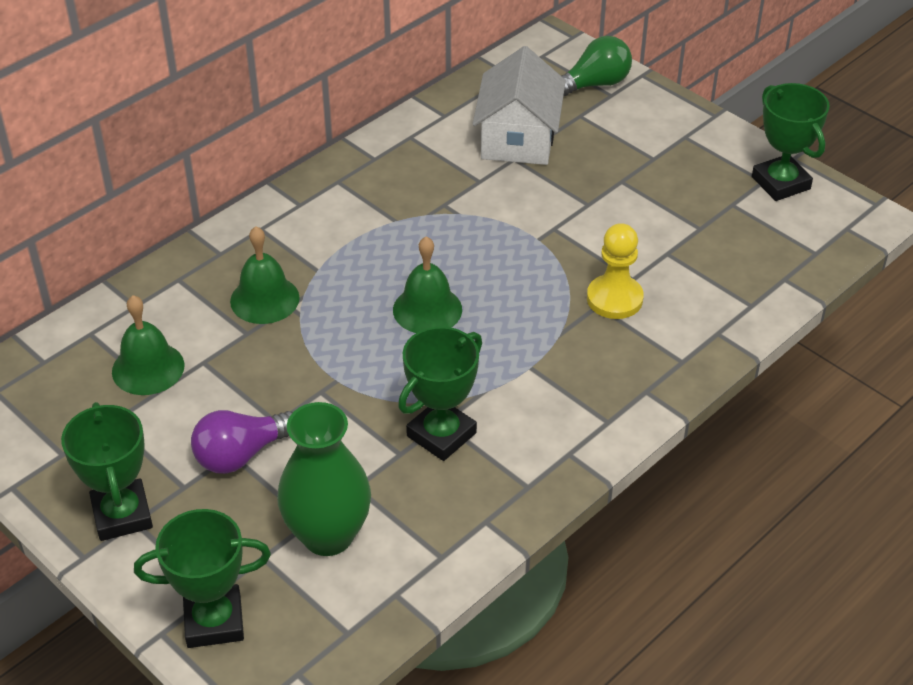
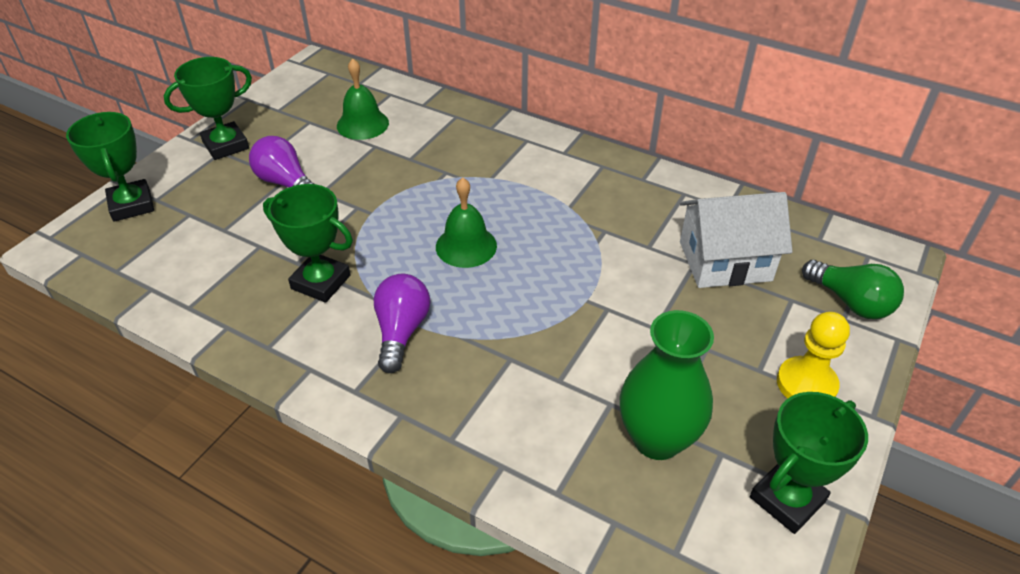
camera: 75 degrees right, 0 degrees up
green bell [230,226,300,324] -> none
green vase [277,402,371,556] -> green vase moved to [619,310,714,460]
yellow pawn [587,223,644,319] -> yellow pawn moved to [777,312,850,399]
none -> purple light bulb [374,274,430,373]

